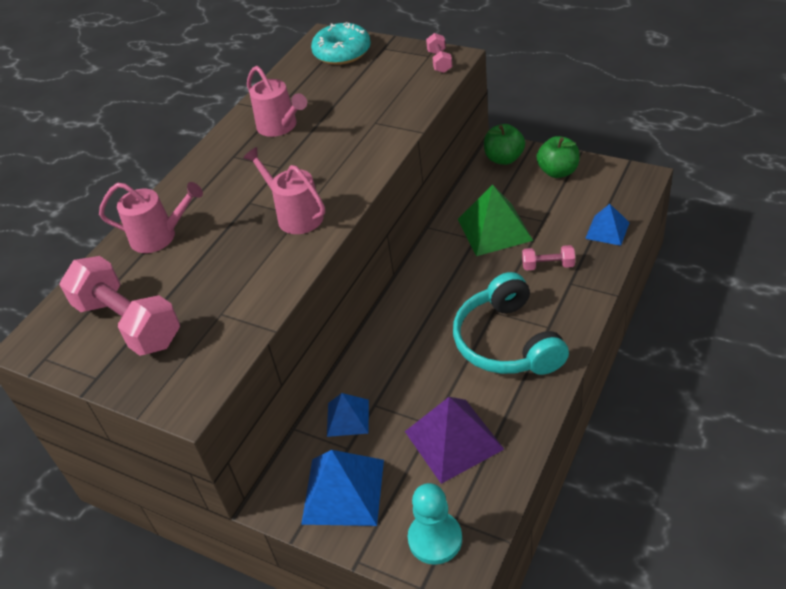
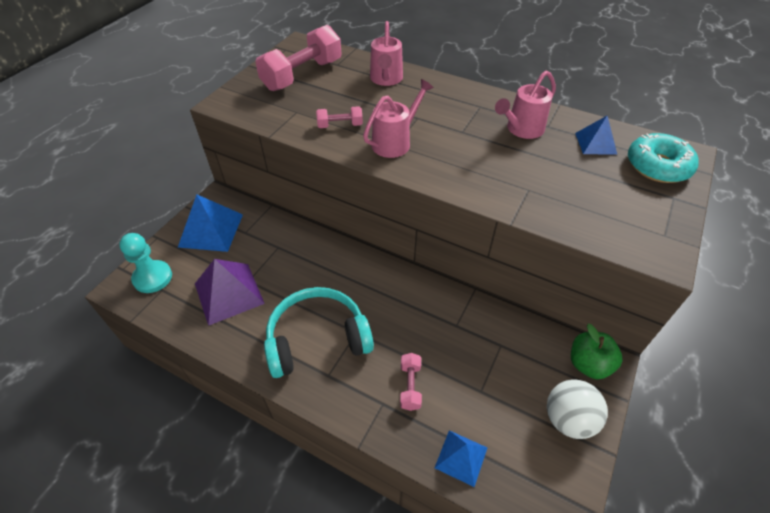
camera: 85 degrees right, 5 degrees up
blue pyramid [327,393,369,437] -> blue pyramid moved to [575,116,617,155]
pink dumbbell [426,33,452,73] -> pink dumbbell moved to [316,106,363,128]
green pyramid [458,185,533,256] -> none
green apple [536,136,580,178] -> white ball [547,379,608,439]

